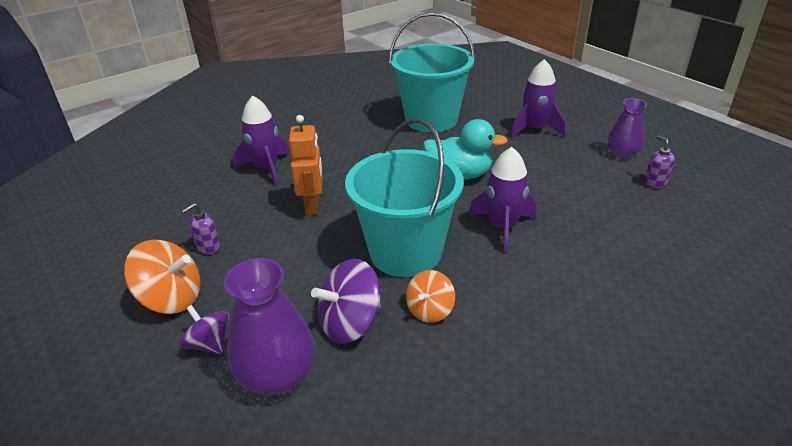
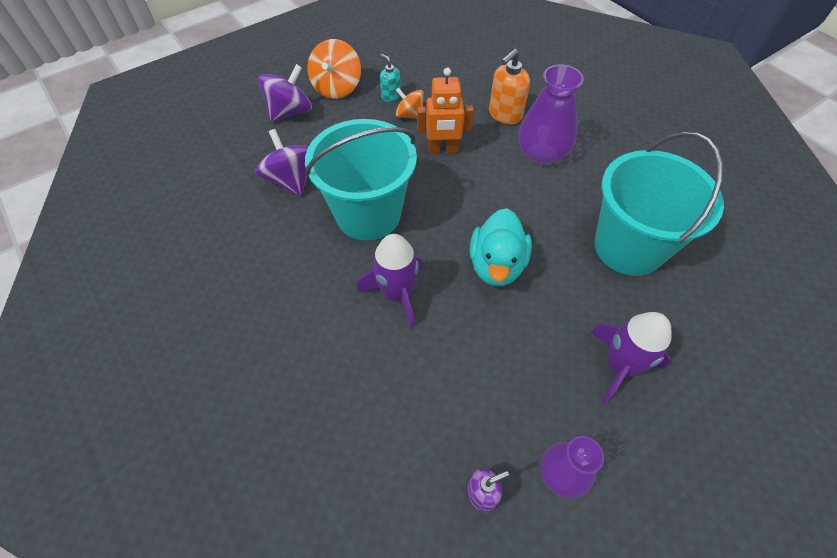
camera: 90 degrees right, 20 degrees up
purple spinning top [180,305,229,354] -> purple spinning top [258,64,312,122], size x1.58
purple soap dispenser [182,203,220,254] -> turquoise soap dispenser [380,54,401,102]
purple vase [224,258,315,395] -> purple vase moved to [518,65,584,165]
purple rocket [233,96,290,185] -> orange soap dispenser [489,49,530,124]
orange spinning top [406,270,455,323] -> orange spinning top moved to [396,87,424,119]

